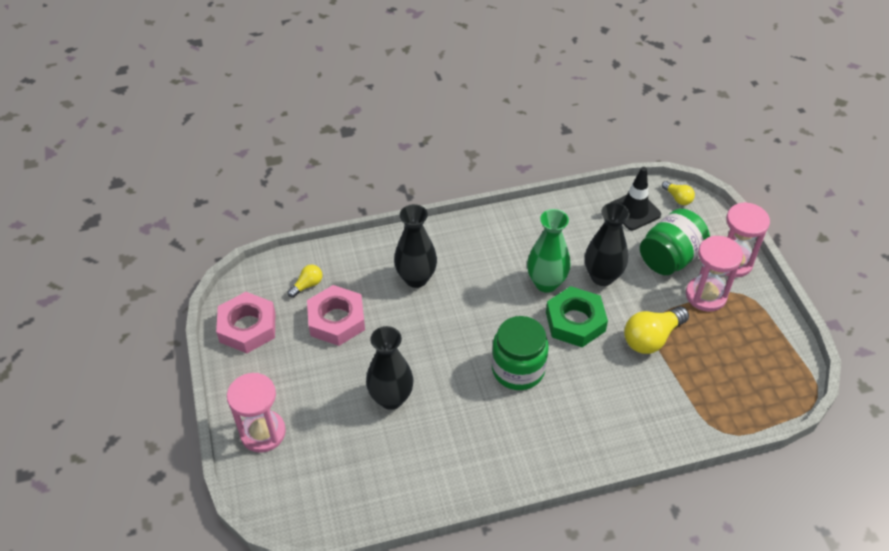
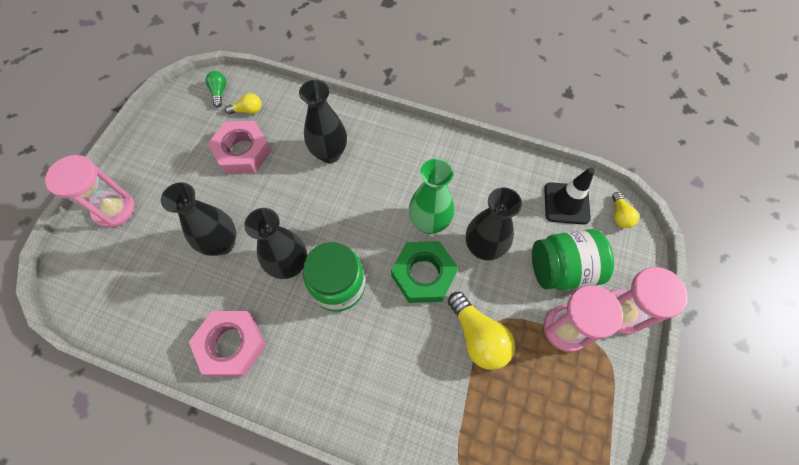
camera: 35 degrees right, 15 degrees up
pink nut [216,292,275,353] -> pink nut moved to [189,311,266,377]
yellow light bulb [624,306,689,354] -> yellow light bulb turned 120 degrees counterclockwise [448,292,515,370]
none -> green light bulb [206,71,226,107]
none -> black vase [244,208,307,279]

